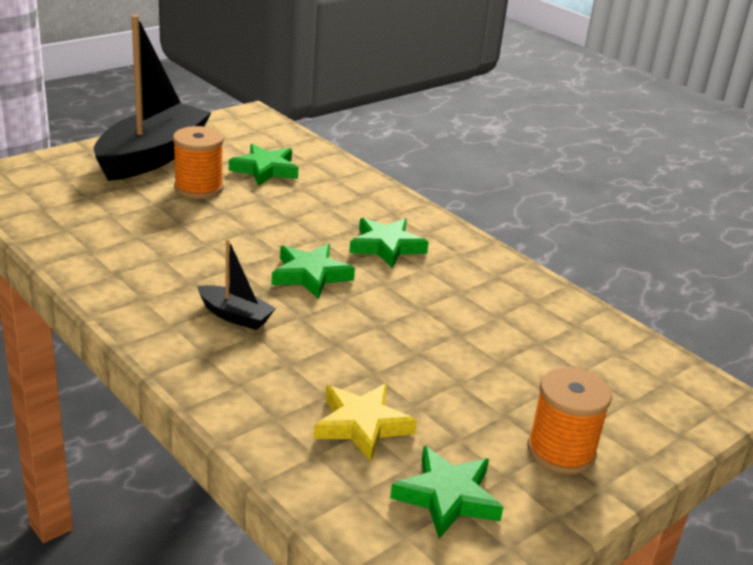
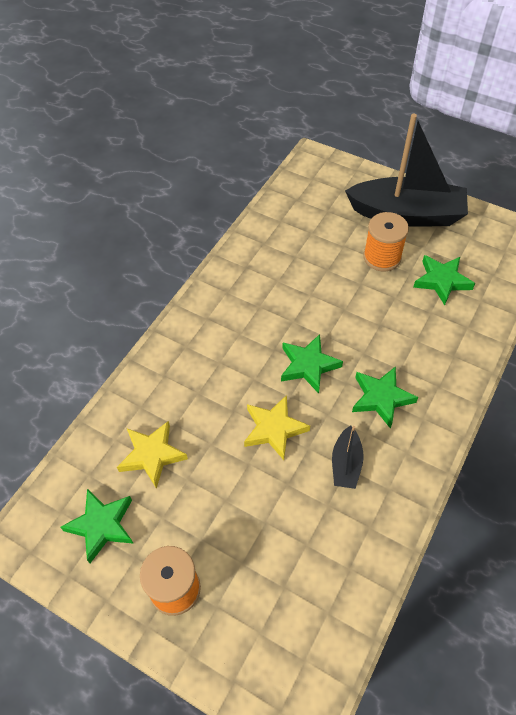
camera: 75 degrees right, 25 degrees up
black boat [197,239,276,330] -> black boat moved to [332,426,364,489]
none -> yellow star [244,395,310,460]

